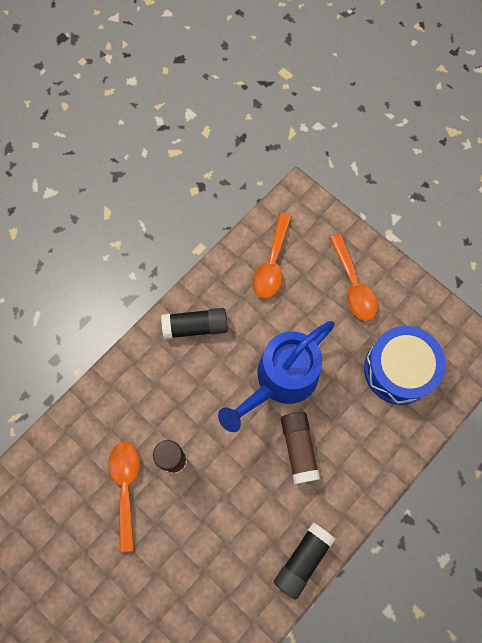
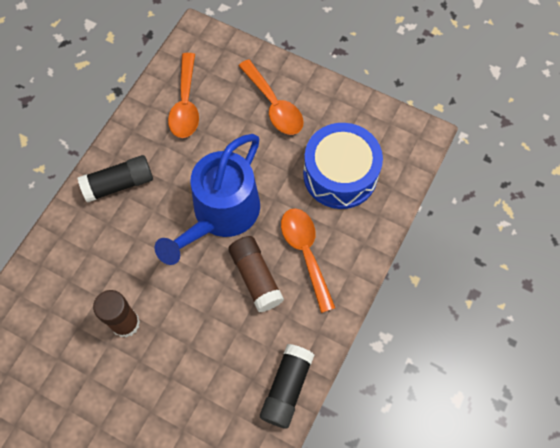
camera: 15 degrees left, 5 degrees down
orange spoon [108,442,140,552] -> orange spoon moved to [281,208,335,313]

